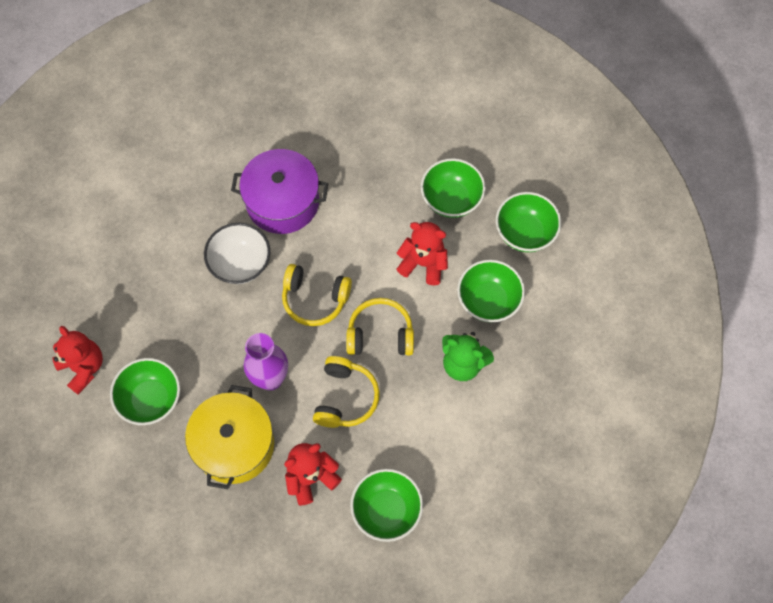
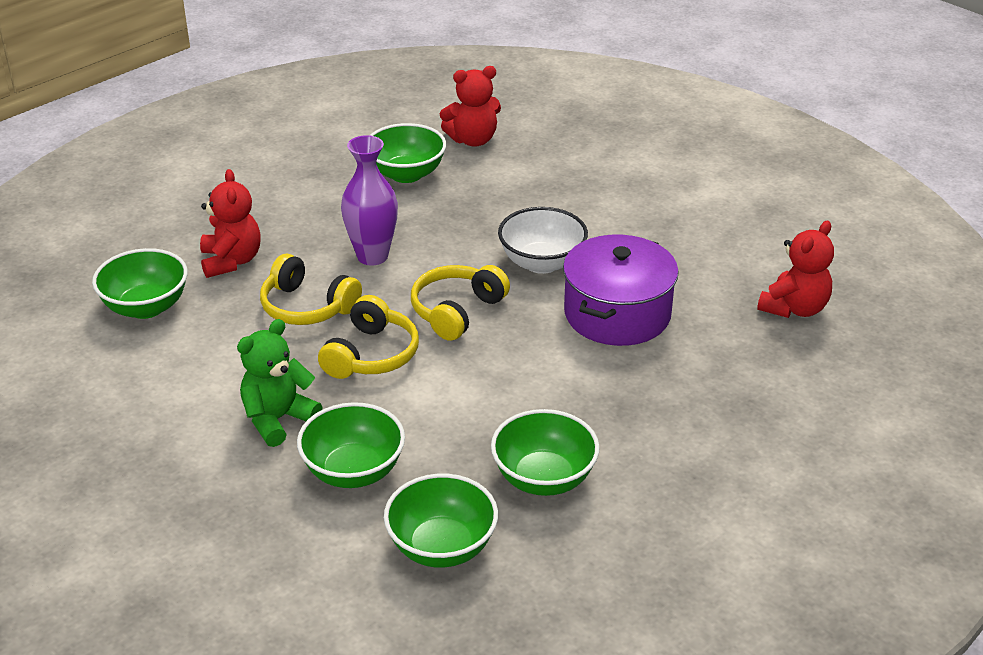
camera: 110 degrees right, 30 degrees down
yellow pot [185,385,274,489] -> none
red teddy bear [397,222,448,285] -> red teddy bear moved to [757,221,834,318]

